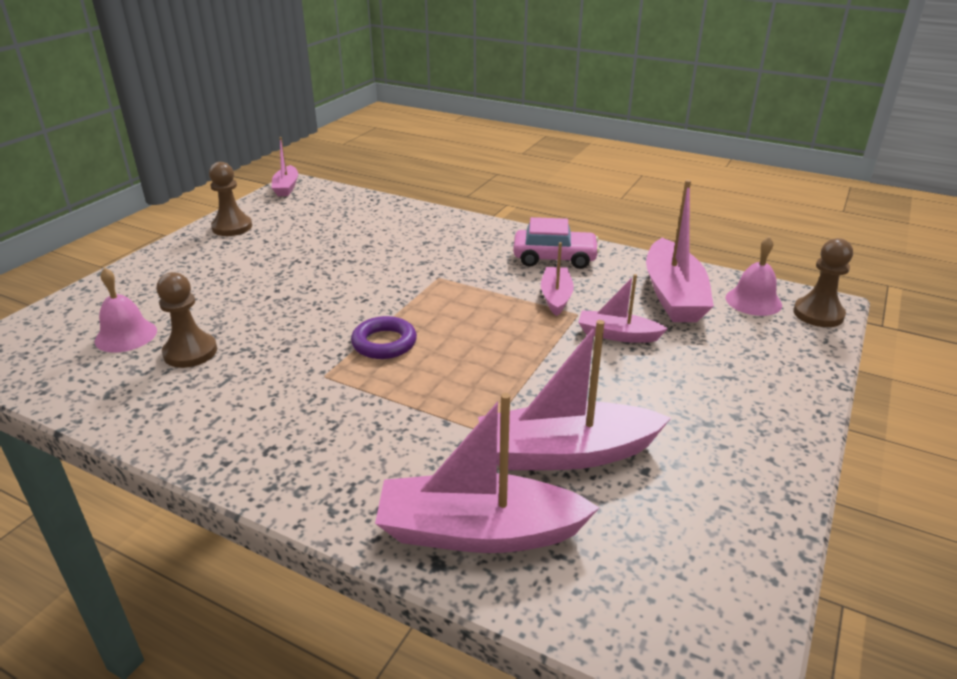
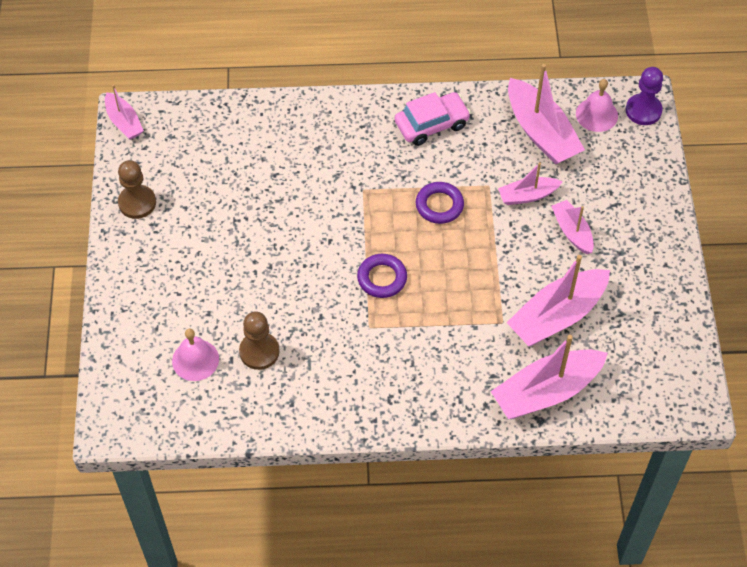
camera: 30 degrees left, 25 degrees up
pink boat [541,242,574,316] -> pink boat moved to [551,200,594,254]
brown pawn [793,238,853,327] -> purple pawn [626,67,663,125]
none -> purple ring [416,182,464,224]

